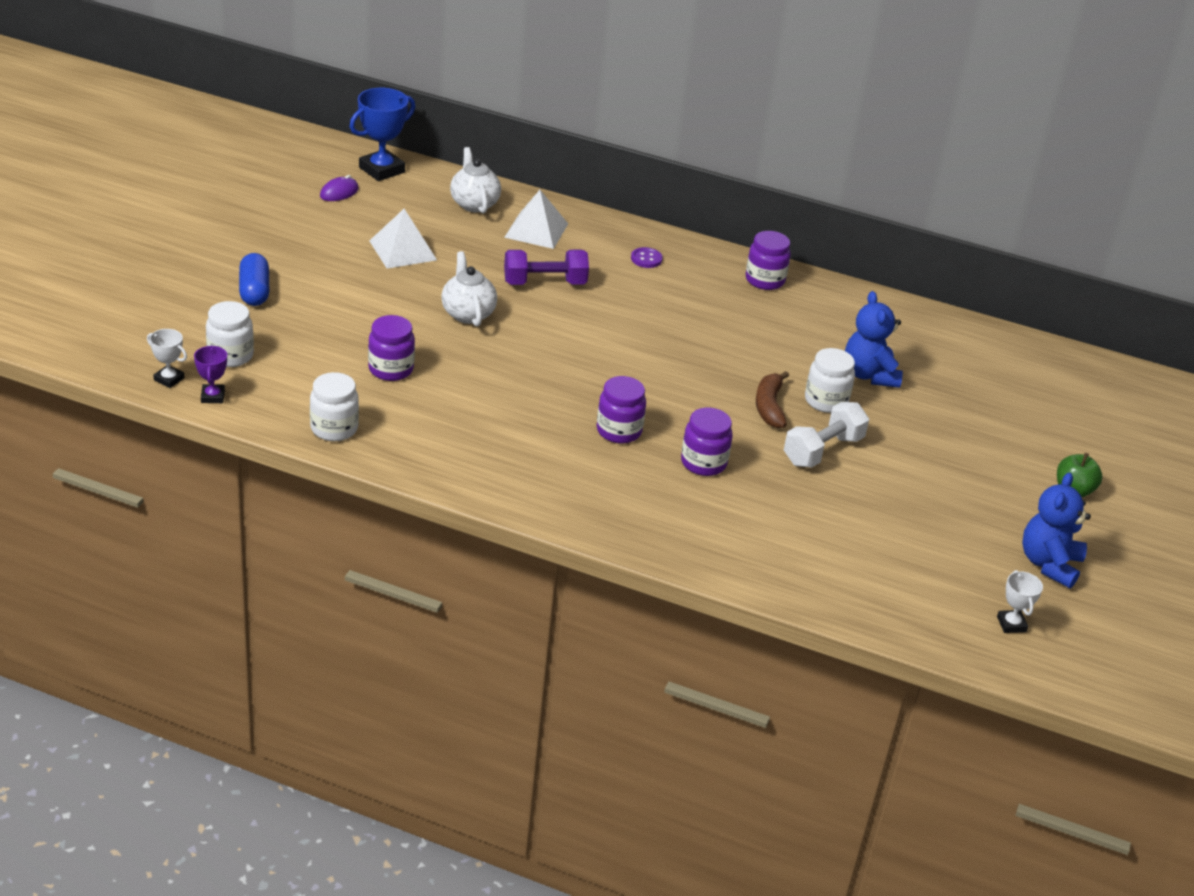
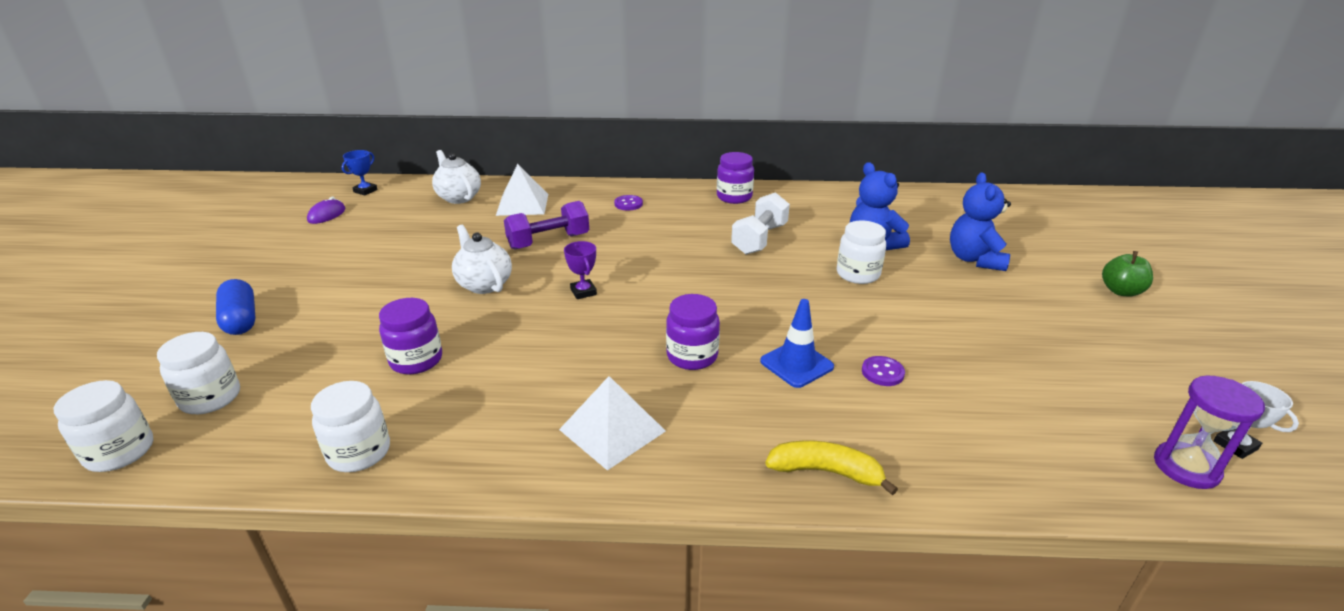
camera: 15 degrees left, 5 degrees down
white trophy [147,329,187,388] -> white jar [54,380,154,472]
purple trophy [194,346,227,403] -> purple trophy moved to [564,241,597,299]
blue trophy [349,88,415,181] -> blue trophy [342,150,378,196], size x0.54
white pyramid [369,209,437,269] -> white pyramid moved to [559,376,666,470]
purple jar [681,407,733,476] -> blue traffic cone [760,299,834,388]
brown banana [756,371,789,428] -> none
white dumbbell [784,402,869,468] -> white dumbbell moved to [731,192,790,255]
blue teddy bear [1022,472,1091,588] -> blue teddy bear moved to [950,172,1011,271]
none -> yellow banana [765,441,898,495]
none -> purple button [862,356,905,386]
none -> purple hourglass [1154,376,1265,489]

